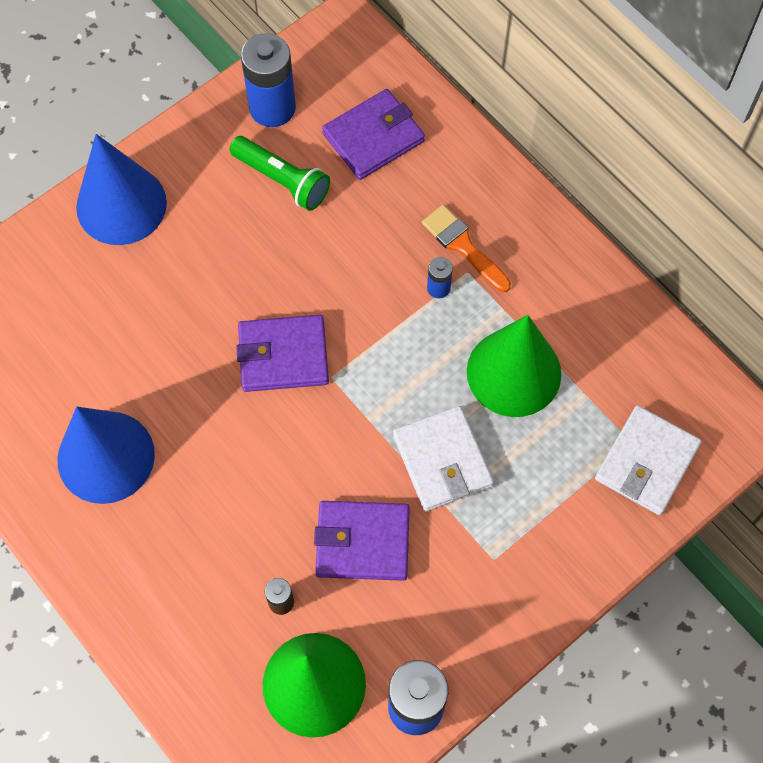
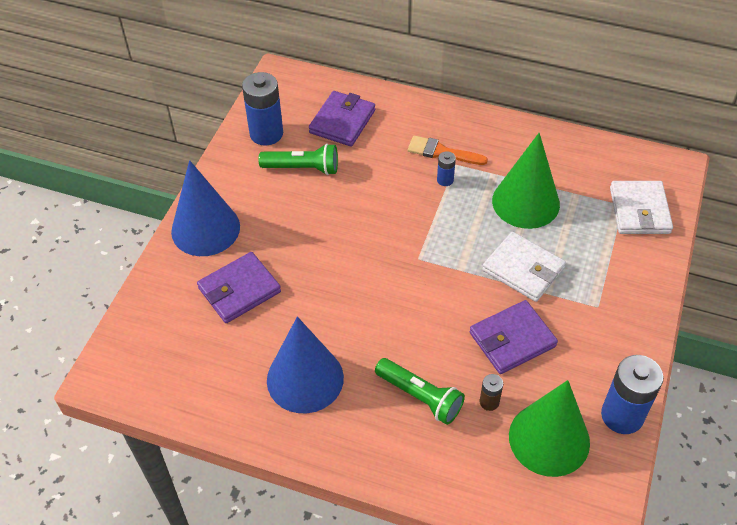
camera: 30 degrees left, 15 degrees down
purple wallet [236,315,329,392] -> purple wallet moved to [197,252,281,323]
none -> green flashlight [375,358,465,425]

